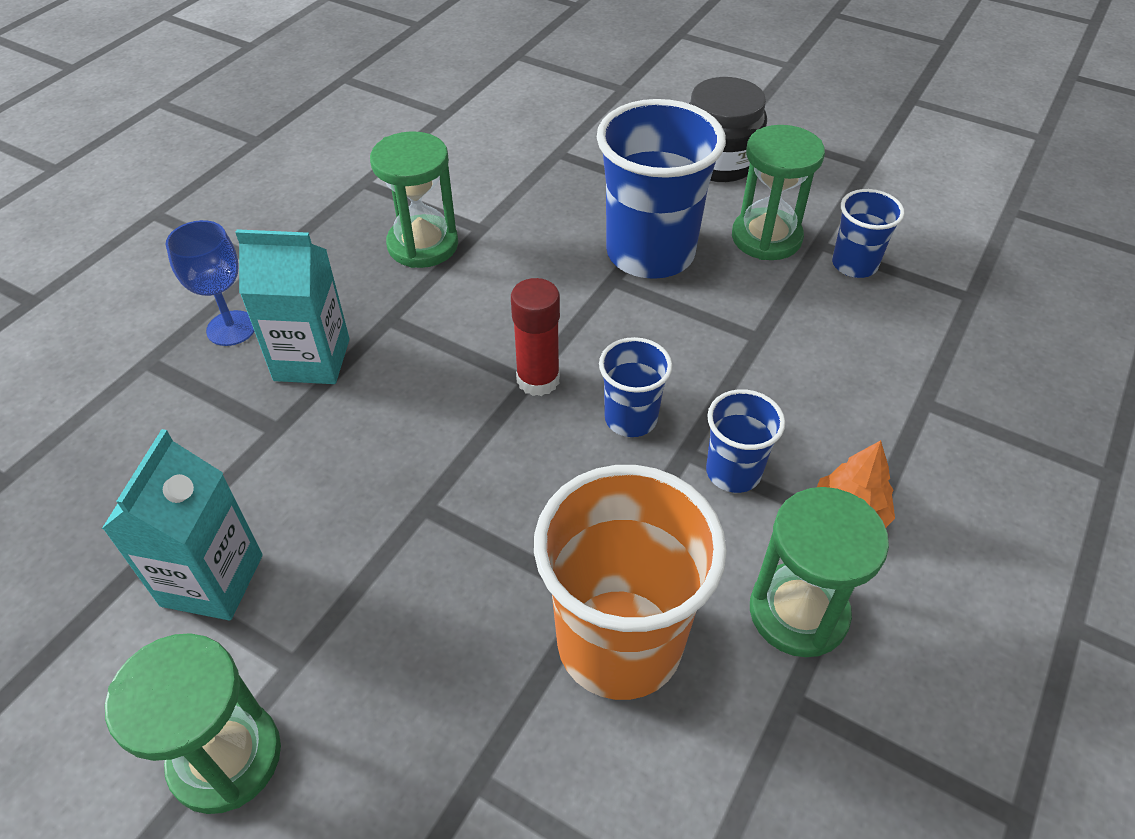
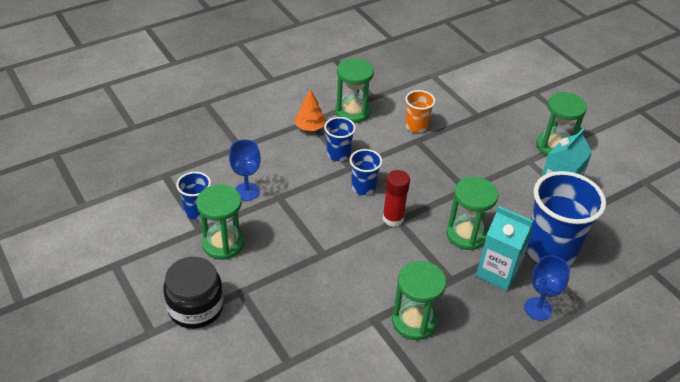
camera: 155 degrees left, 5 degrees down
orange cup [534,465,727,700] -> orange cup [405,90,436,133], size x0.51
blue cup [597,99,726,279] -> blue cup moved to [526,171,606,266]
none -> blue goblet [229,139,261,201]
none -> green hourglass [446,177,498,250]

